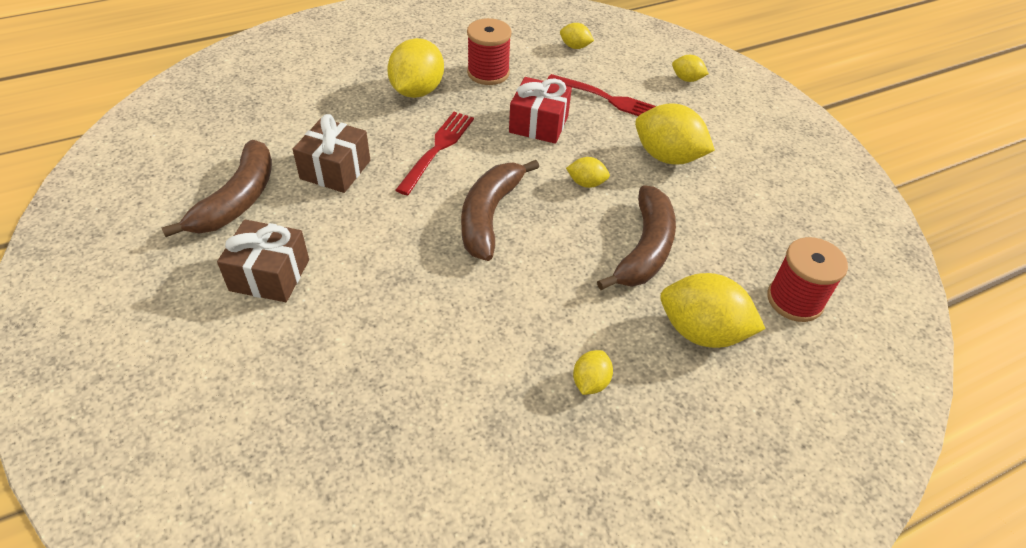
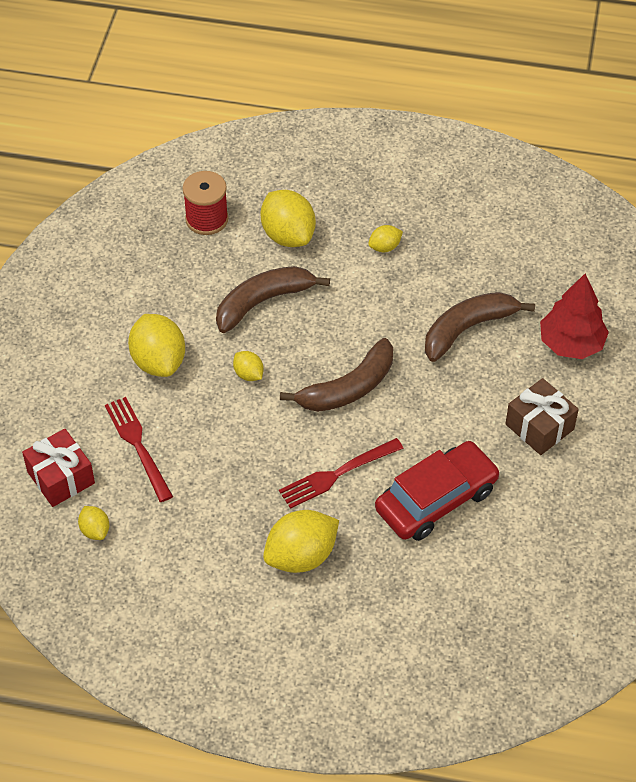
camera: 140 degrees left, 5 degrees up
brown banana [161,140,272,237] -> brown banana moved to [425,292,535,362]
brown gift [292,114,370,193] -> red car [375,441,500,541]
red spool [467,18,512,85] -> none
red gift [509,77,572,144] -> red gift moved to [22,429,95,507]
yellow lemon [672,55,709,82] -> none
none -> red tree [540,274,609,359]

